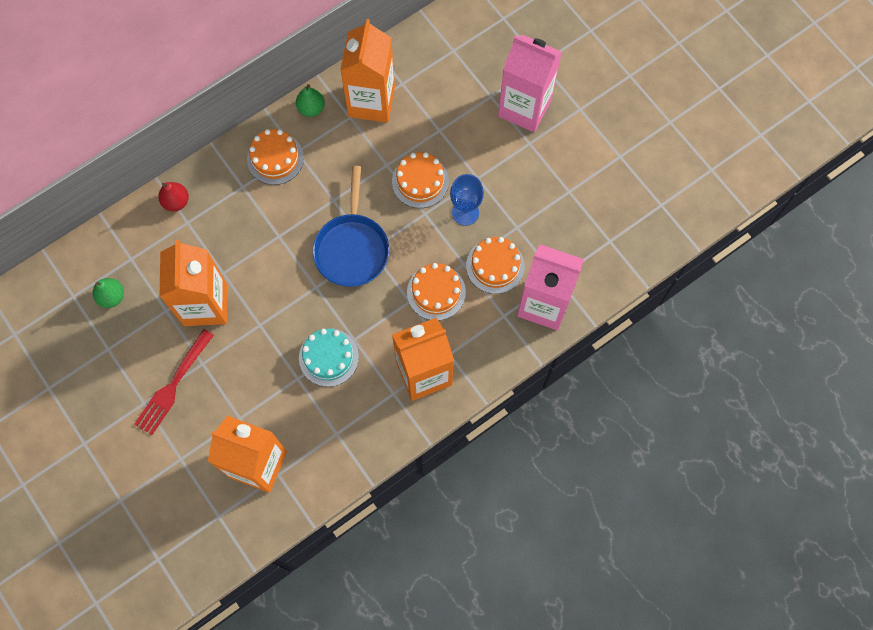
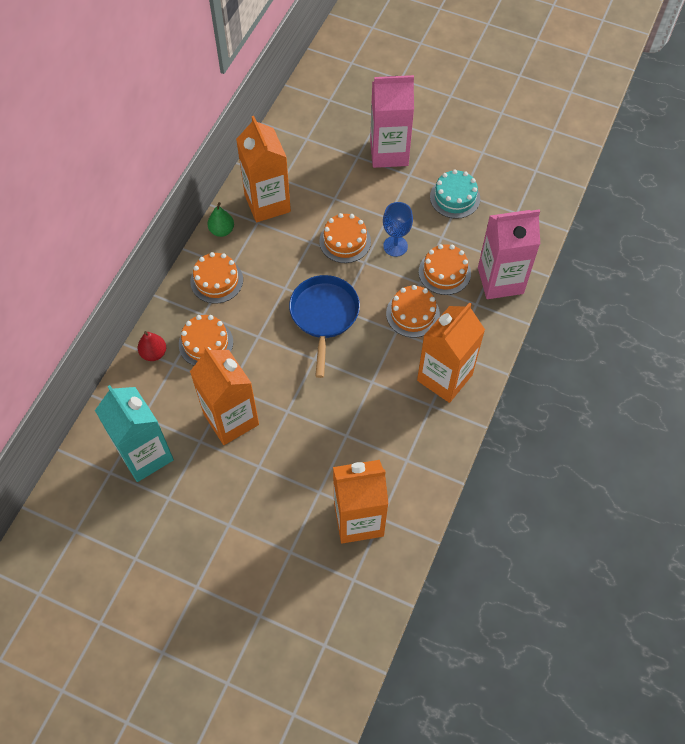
camera: 30 degrees left, 10 degrees down
green pear [93,278,124,308] -> turquoise carton [95,385,174,482]
red fork [134,329,214,435] -> none
turquoise cake [299,328,359,387] -> turquoise cake moved to [430,169,480,219]
blue pan [313,166,390,287] -> blue pan turned 150 degrees counterclockwise [289,275,360,378]
none -> orange cake [179,315,233,366]

